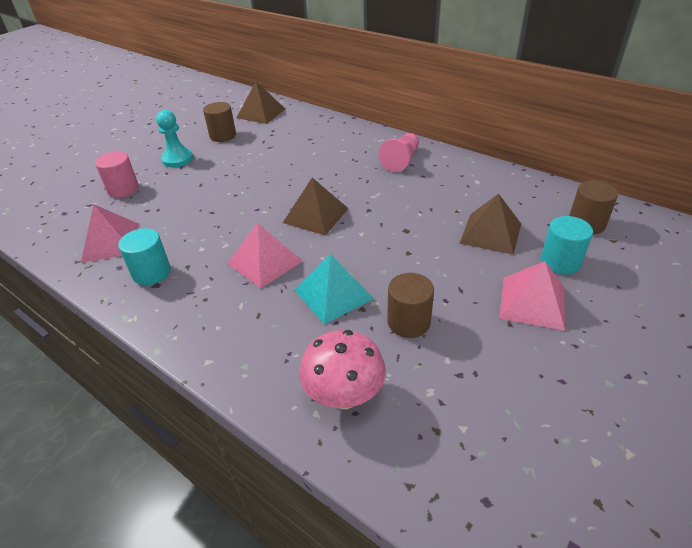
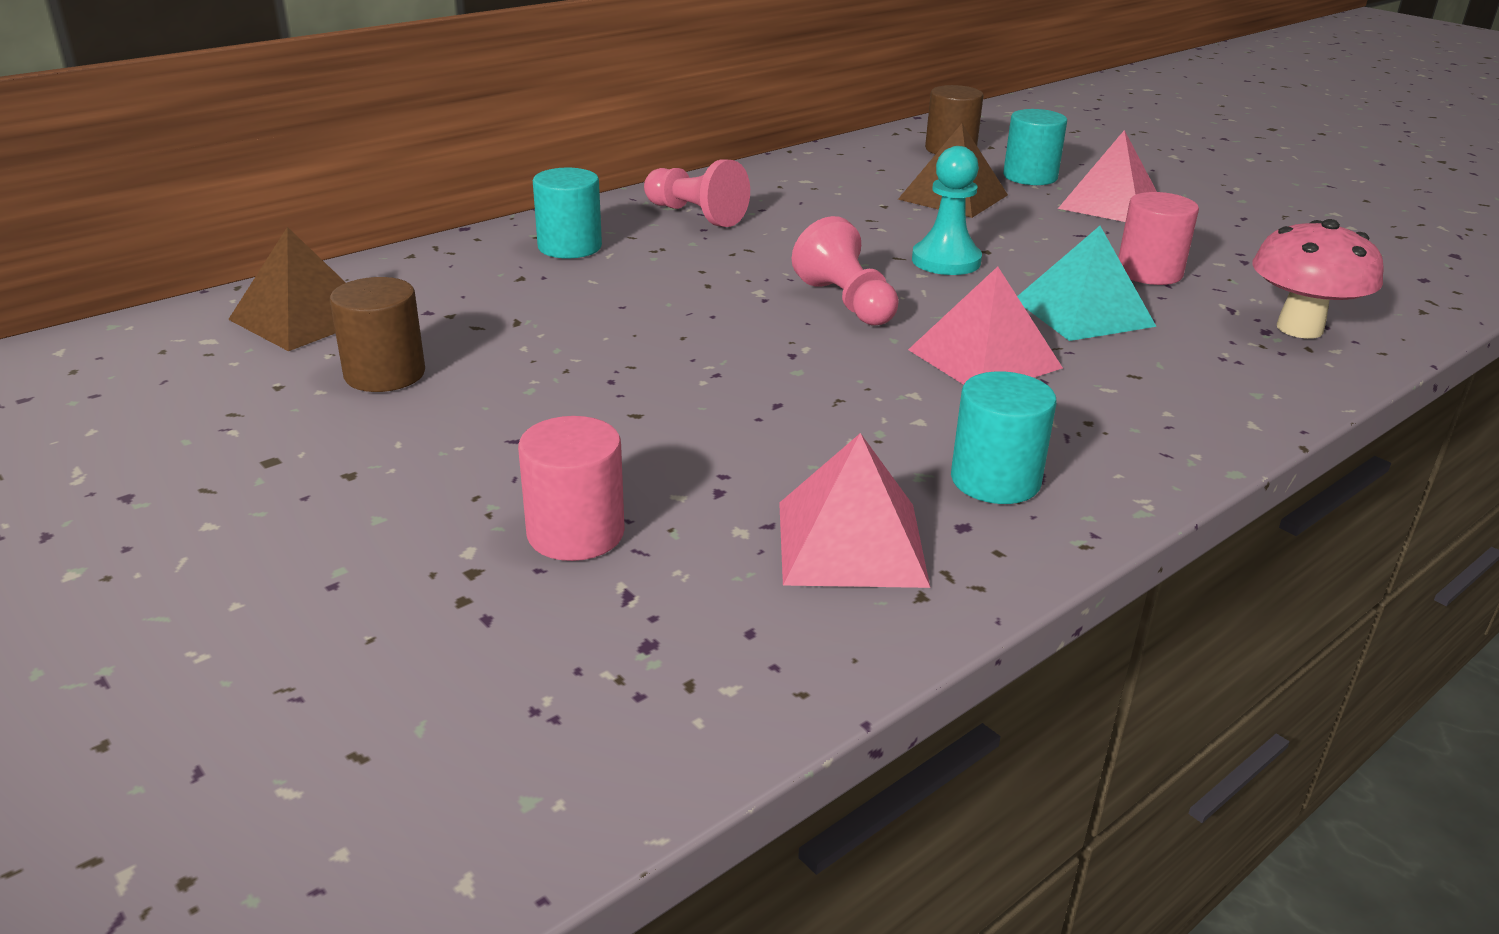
camera: 80 degrees left, 10 degrees down
turquoise pawn [156,110,193,167] -> turquoise pawn moved to [912,146,982,275]
brown pyramid [283,178,349,235] -> pink pawn [792,216,899,325]
brown cylinder [387,273,434,338] -> pink cylinder [1118,192,1199,285]
none -> turquoise cylinder [533,168,602,258]

